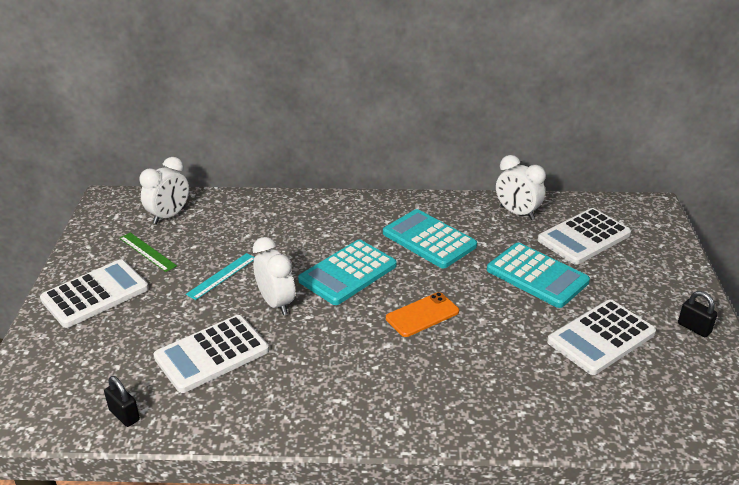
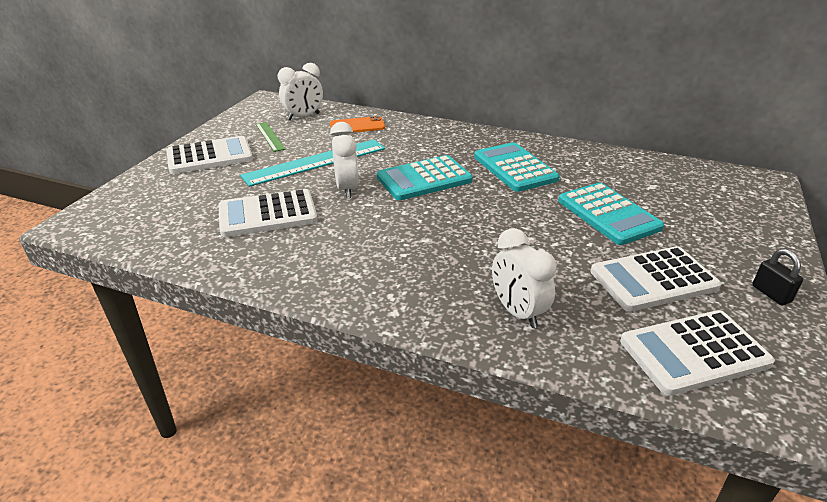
camera: 20 degrees right, 0 degrees up
black padlock [104,376,140,427] -> none
turquoise ruler [186,253,254,300] -> turquoise ruler [240,139,385,187], size x1.94
orange phone [386,292,459,337] -> orange phone moved to [330,116,385,133]
white clock [496,155,546,220] -> white clock moved to [492,228,557,328]
white calculator [538,208,631,265] -> white calculator moved to [620,310,775,396]

